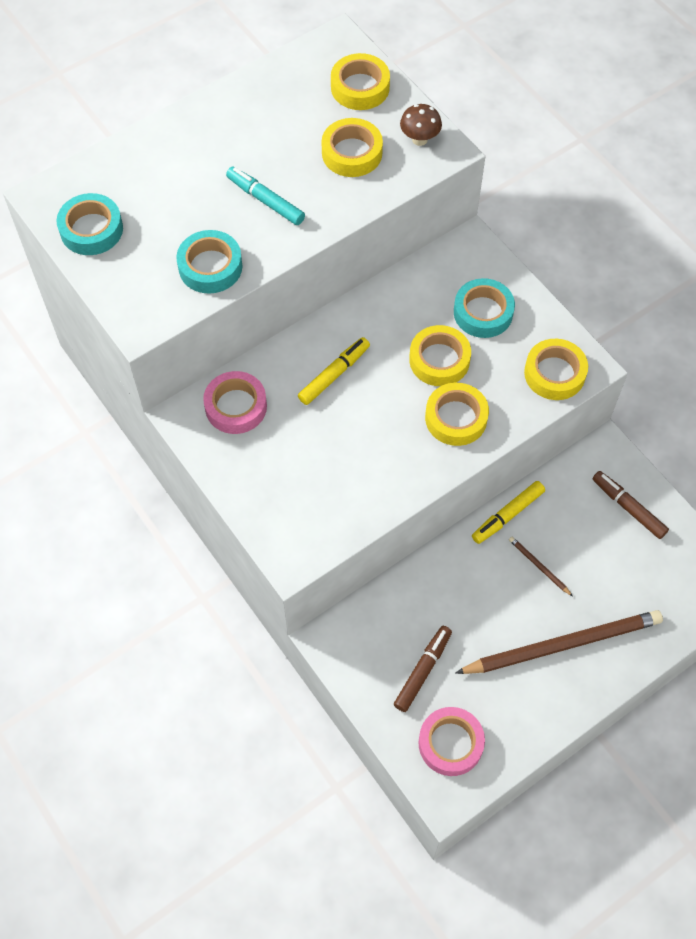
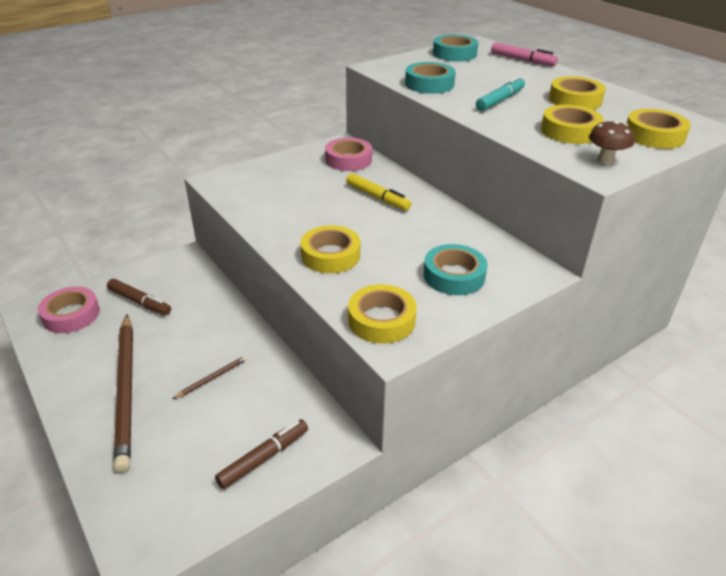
camera: 90 degrees right, 25 degrees down
yellow tape [409,325,471,386] -> yellow tape moved to [549,76,606,110]
yellow marker [472,481,545,544] -> none
none -> pink marker [491,42,558,66]

